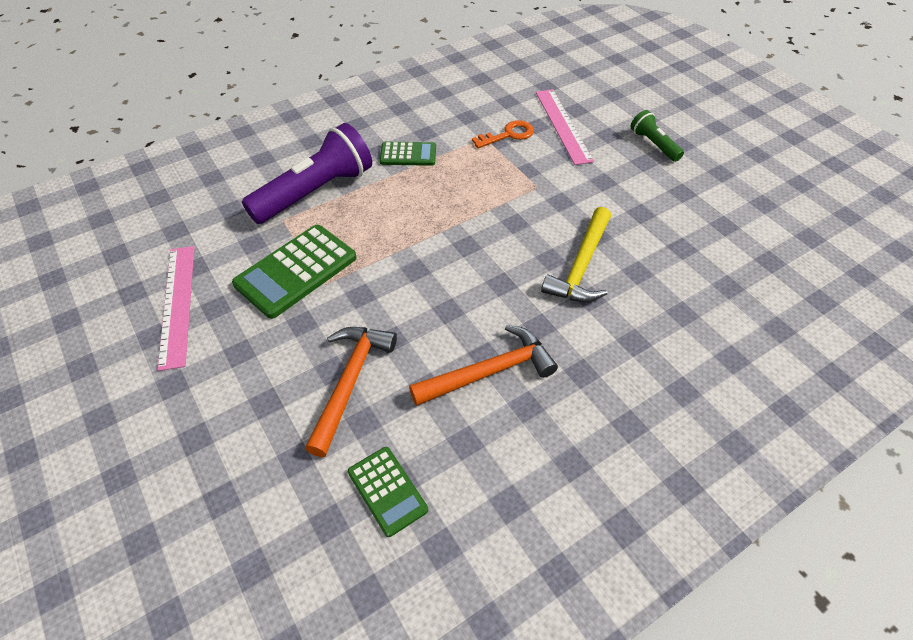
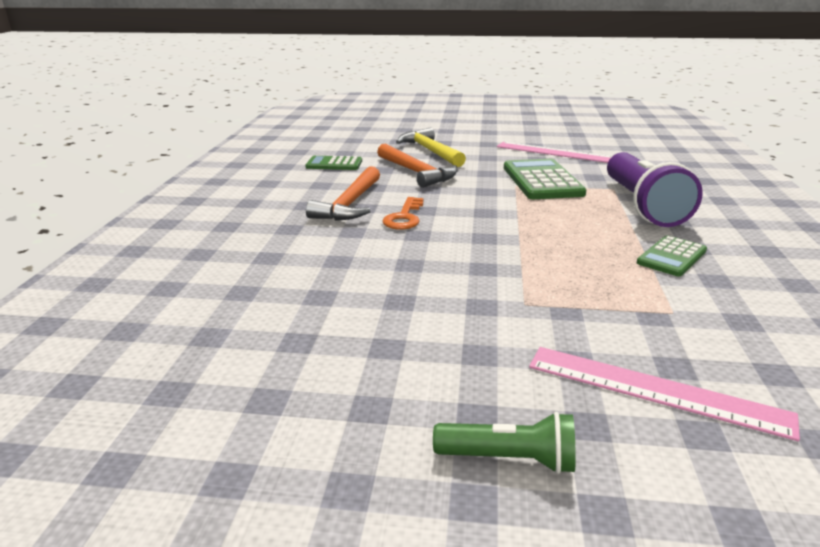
camera: 130 degrees right, 25 degrees down
orange key [472,120,534,148] -> orange key moved to [383,197,424,230]
yellow hammer [541,207,611,302] -> yellow hammer moved to [396,127,466,167]

